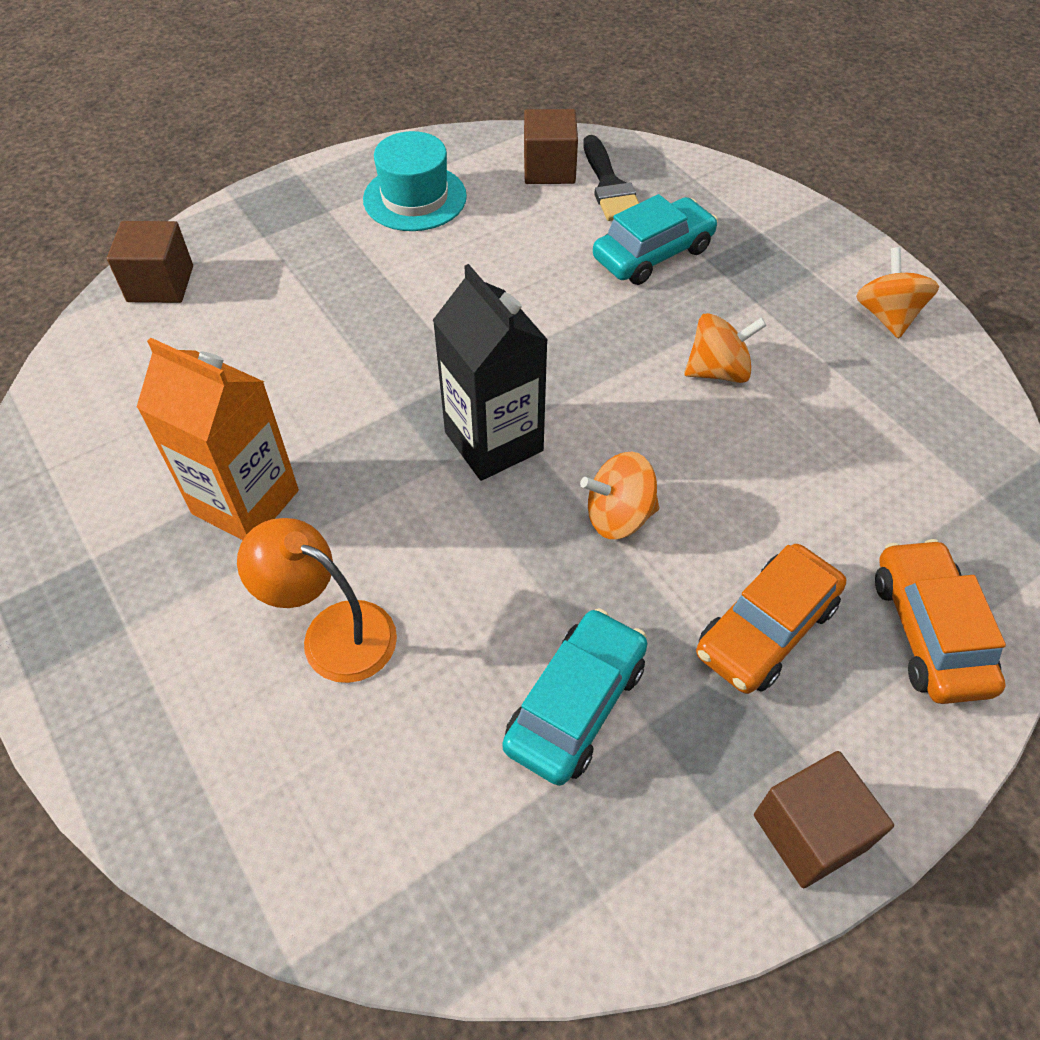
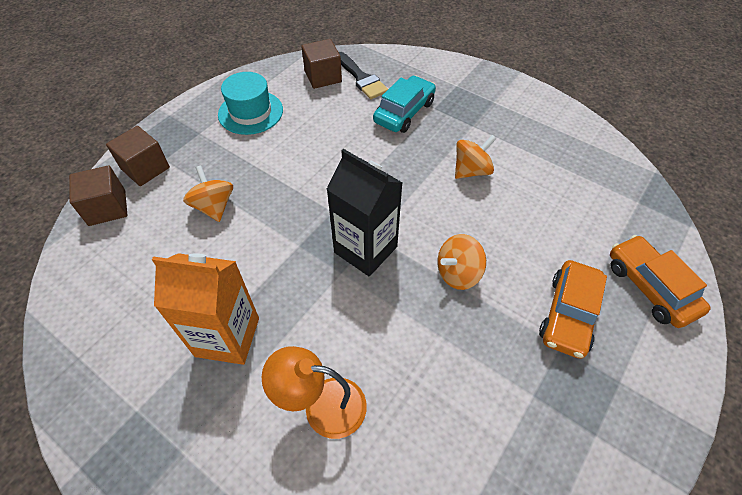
camera: 20 degrees left, 0 degrees up
turquoise car [502,608,648,786] -> none
brown cube [754,751,894,888] -> brown cube moved to [106,126,170,186]
orange spinning top [856,247,939,339] -> orange spinning top moved to [183,165,233,222]

